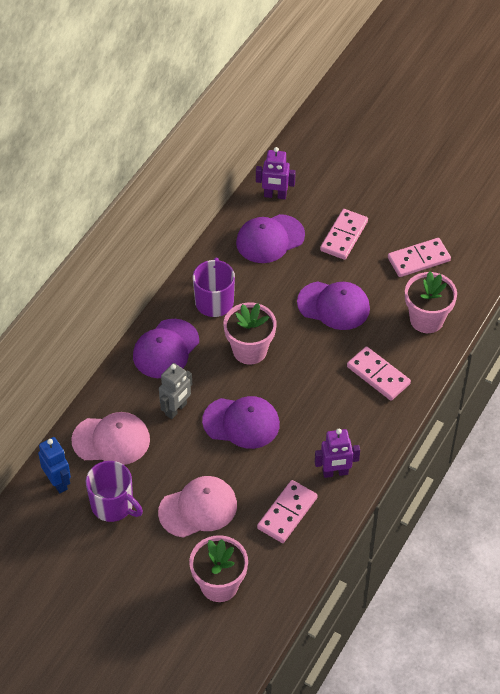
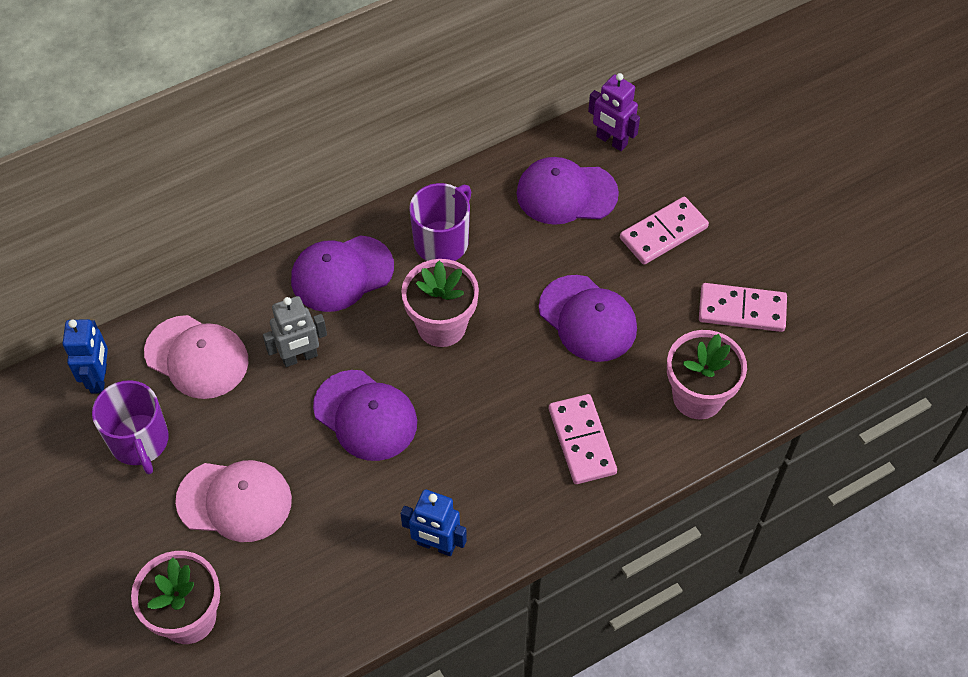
camera: 30 degrees right, 5 degrees up
pink domino [257,480,318,543] -> none
purple robot [315,429,360,478] -> blue robot [401,489,467,556]

